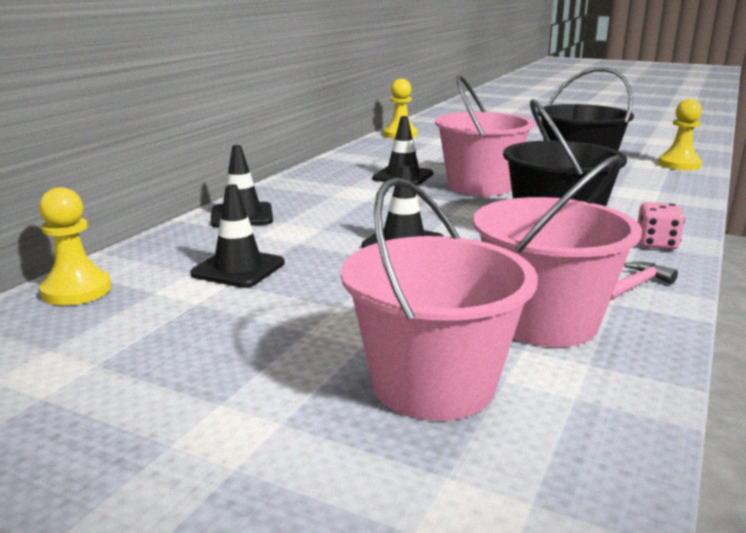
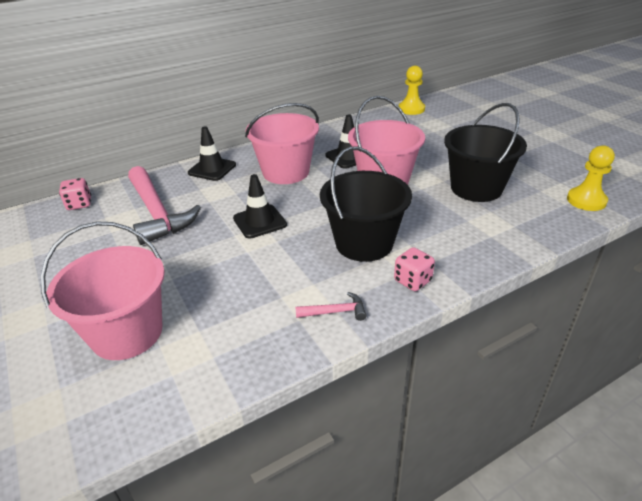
camera: 35 degrees right, 15 degrees up
yellow pawn [39,187,111,305] -> pink dice [59,178,91,210]
black traffic cone [190,184,285,288] -> pink hammer [128,166,201,245]
pink bucket [473,155,642,347] -> pink bucket moved to [245,103,319,184]

